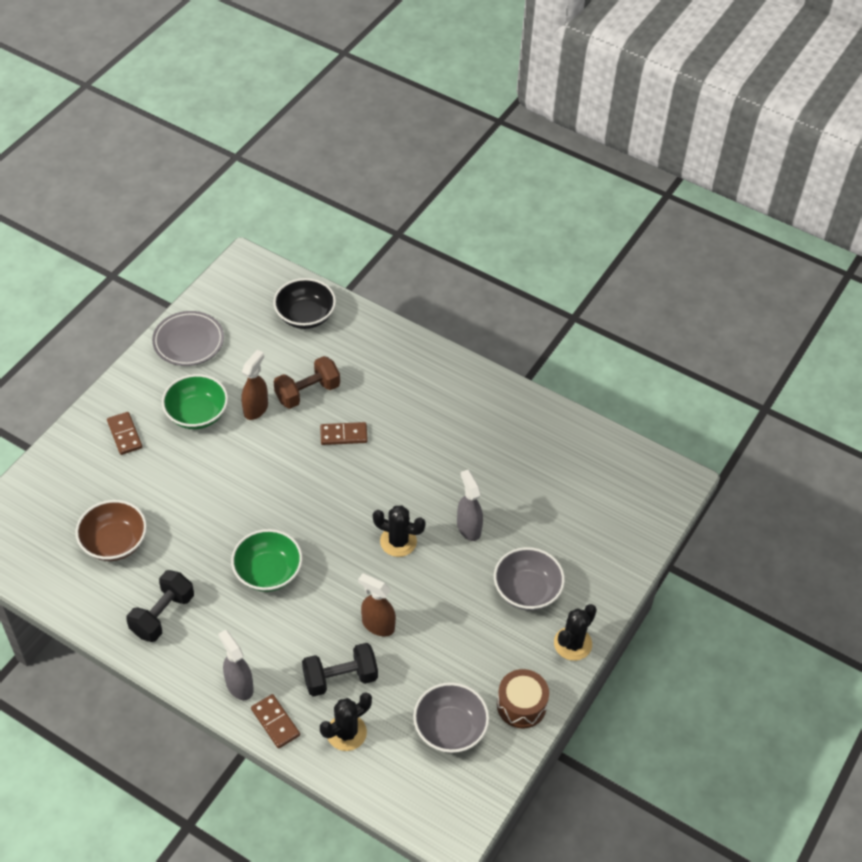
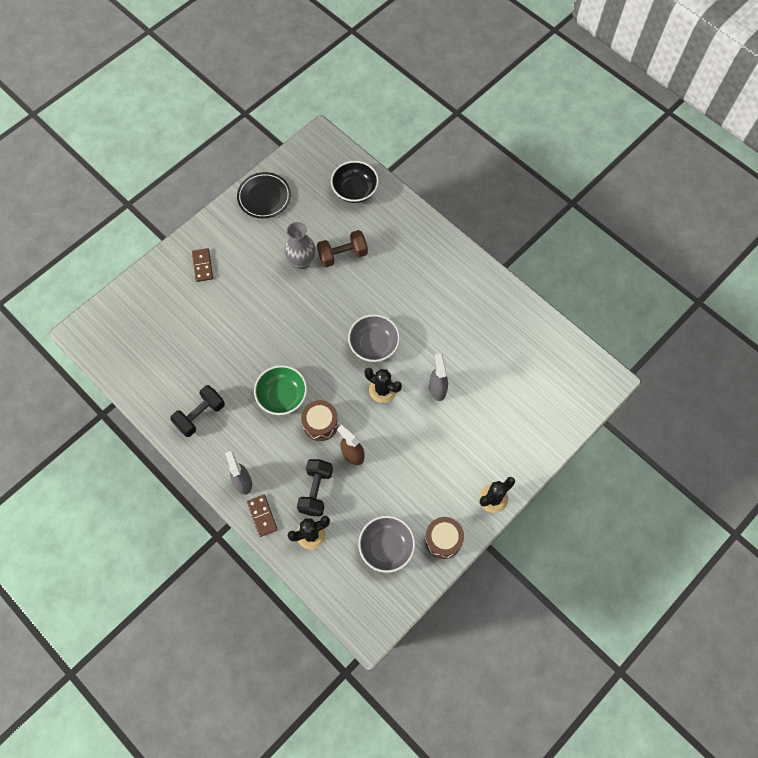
camera: 15 degrees right, 15 degrees up
brown bowl [75,500,147,561] -> none
grey plate [152,311,224,366] -> black plate [237,172,291,218]
green bowl [162,374,228,429] -> none
brown spray bottle [242,350,268,420] -> grey vase [284,222,316,269]
black dumbbell [302,643,378,697] -> black dumbbell turned 75 degrees counterclockwise [297,459,333,517]
brown domino [320,422,368,445] -> none
grey bowl [494,547,565,611] -> grey bowl moved to [348,314,400,362]
none -> brown drum [301,400,338,441]

